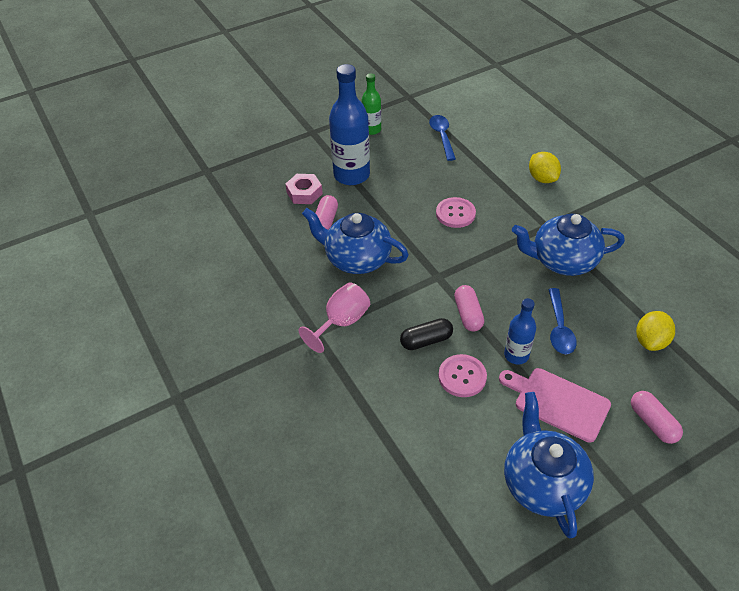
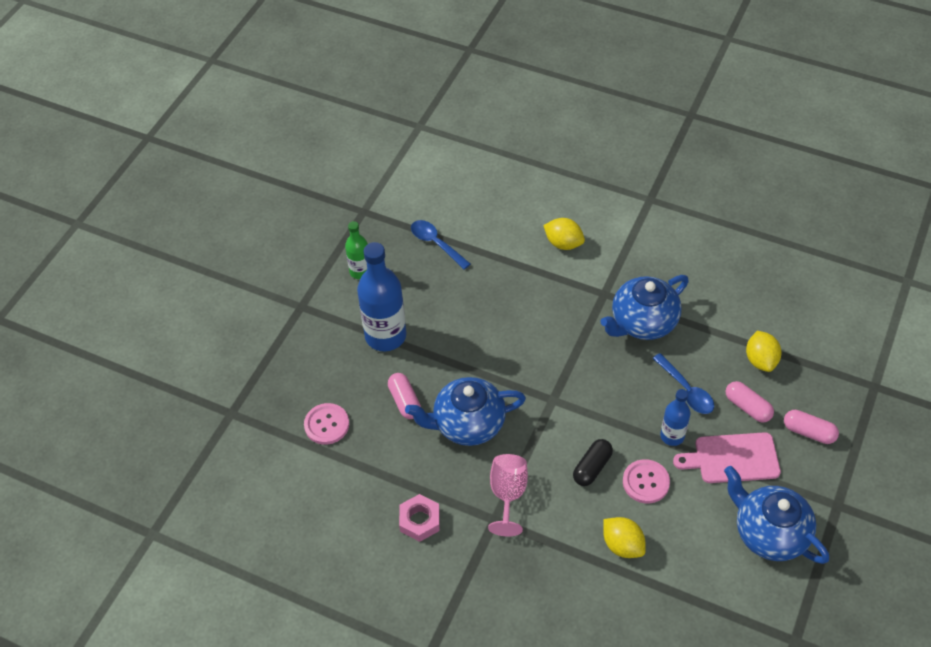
camera: 35 degrees left, 5 degrees up
pink nut [285,174,323,204] -> pink nut moved to [399,494,440,542]
pink button [436,197,476,228] -> pink button moved to [304,403,349,445]
pink capsule [454,285,484,332] -> pink capsule moved to [726,381,774,423]
none -> yellow lemon [603,517,646,558]

